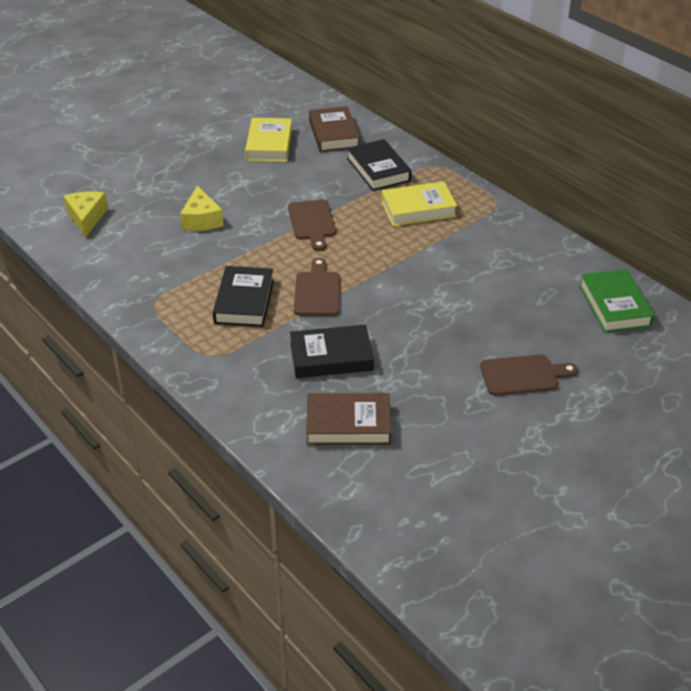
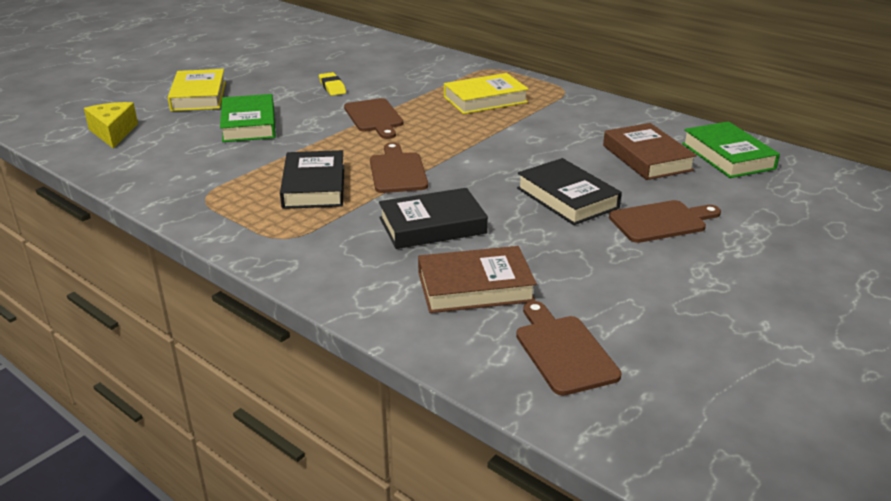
camera: 10 degrees left, 10 degrees down
yellow cheese [180,185,224,231] -> green book [220,94,276,142]
yellow book [245,118,292,162] -> yellow book moved to [168,69,226,111]
brown book [309,106,360,152] -> brown book moved to [603,123,697,180]
black book [347,139,412,191] -> black book moved to [517,158,622,225]
none -> yellow eraser [319,72,346,96]
none -> brown cutting board [516,301,621,396]

